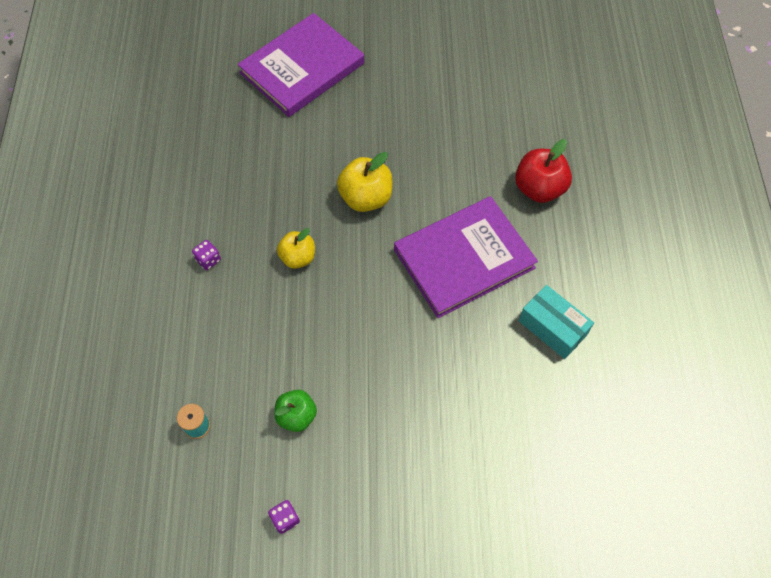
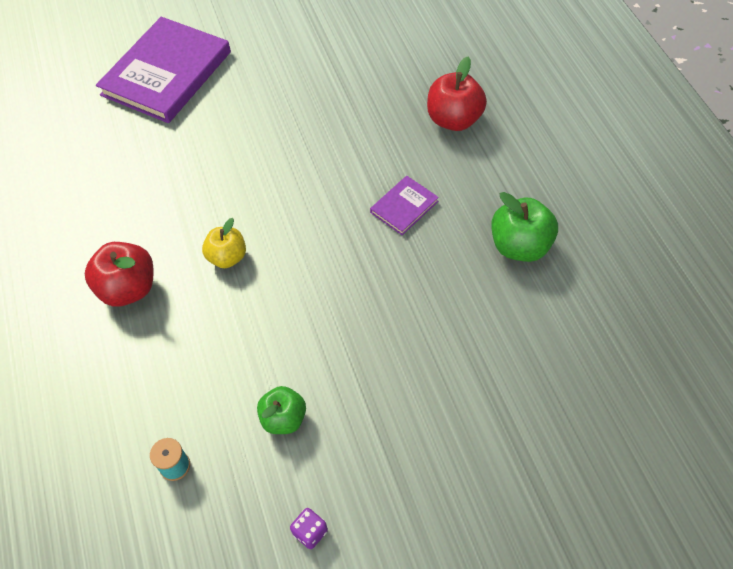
camera: 15 degrees left, 5 degrees down
purple dice [192,240,221,270] -> red apple [85,242,153,307]
yellow apple [337,152,392,212] -> none
purple book [394,196,538,318] -> purple book [370,176,439,235], size x0.45
turquoise box [519,285,594,359] -> green apple [492,192,558,262]

